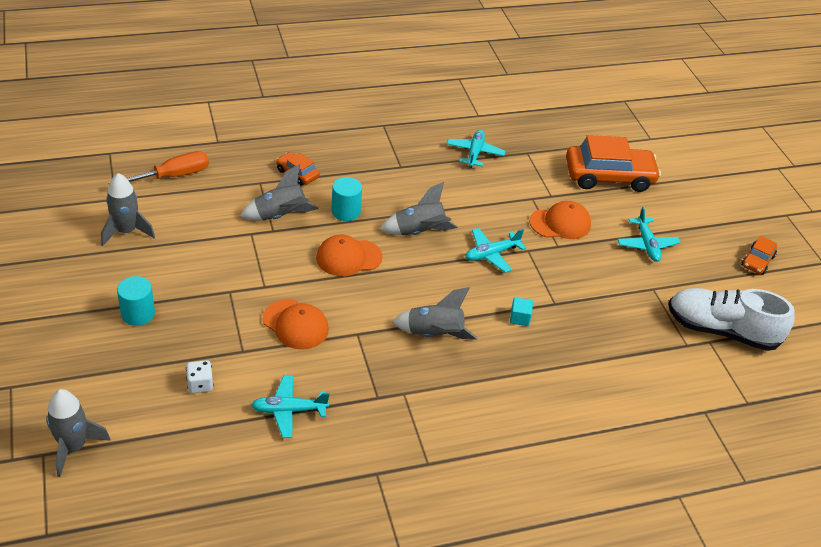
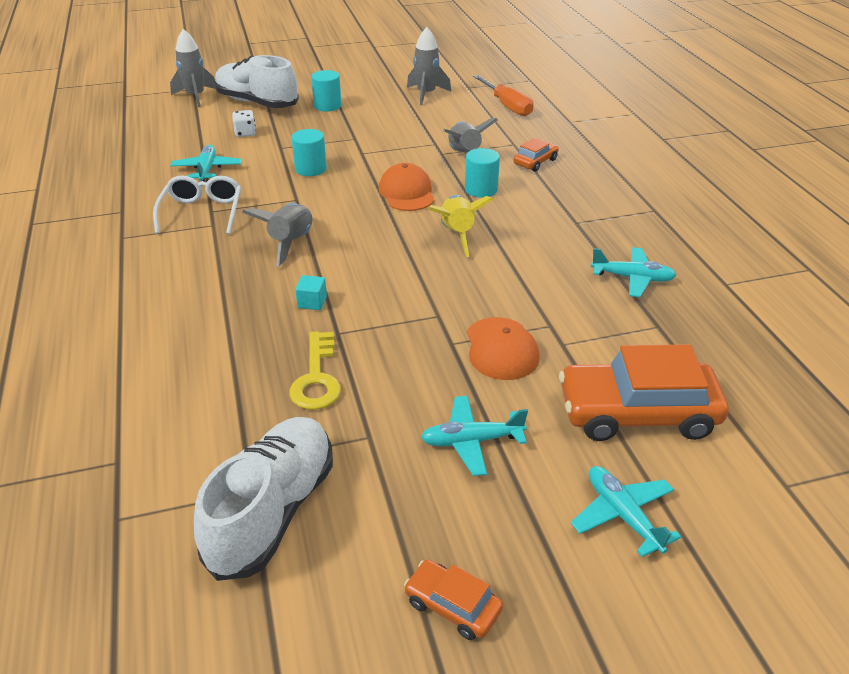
camera: 95 degrees right, 5 degrees down
orange cap [263,299,329,350] -> turquoise cylinder [291,129,327,176]
grey rocket [380,182,458,235] -> yellow rocket [429,195,493,257]
turquoise plane [466,228,526,273] -> turquoise plane moved to [571,466,681,557]
orange car [566,135,661,192] -> orange car turned 90 degrees clockwise [559,344,728,441]
none -> white glasses [153,175,241,234]
none -> white shoe [215,55,299,108]
none -> yellow key [289,331,341,410]

